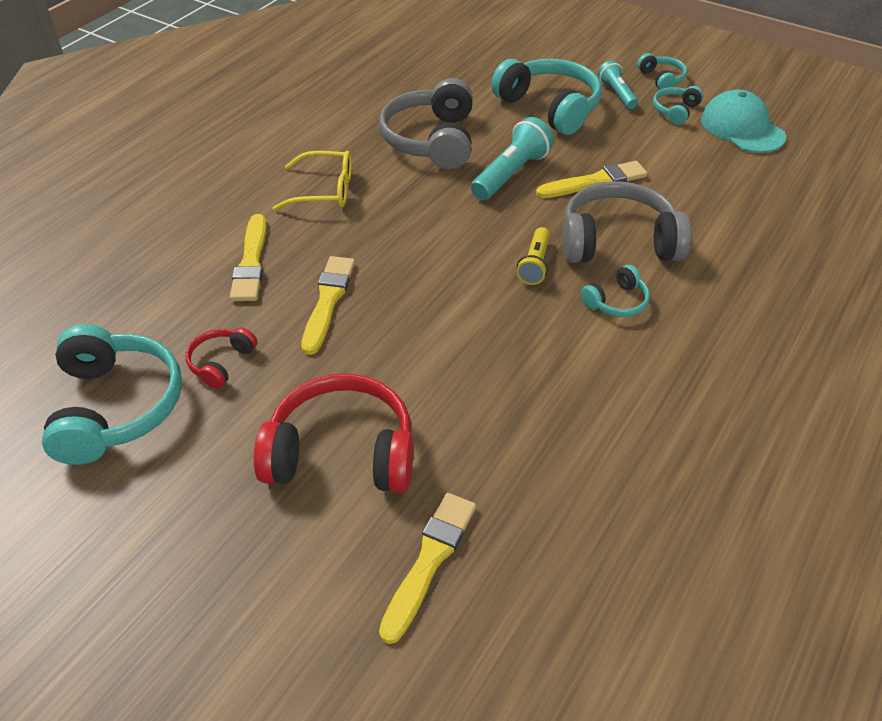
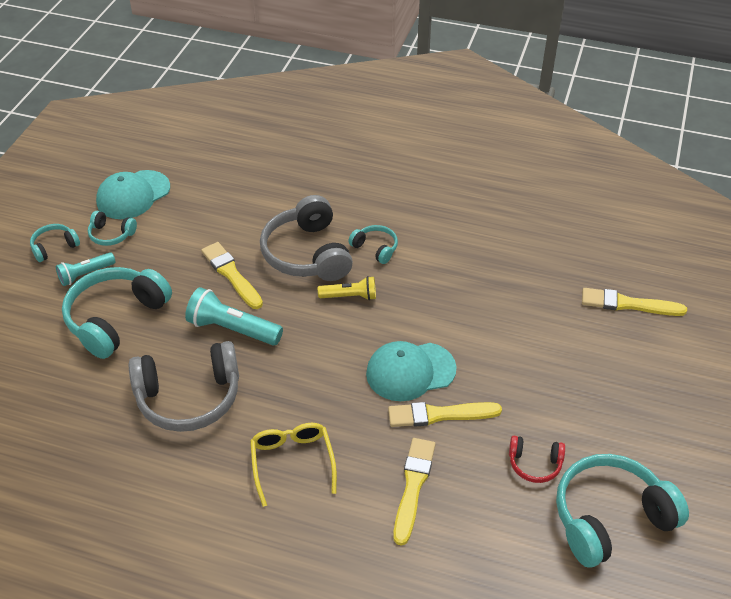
camera: 105 degrees left, 0 degrees up
yellow brush [230,214,266,301] -> yellow brush turned 60 degrees counterclockwise [393,438,436,546]
red headphones [254,373,414,493] -> none
none -> turquoise cap [366,341,456,401]

